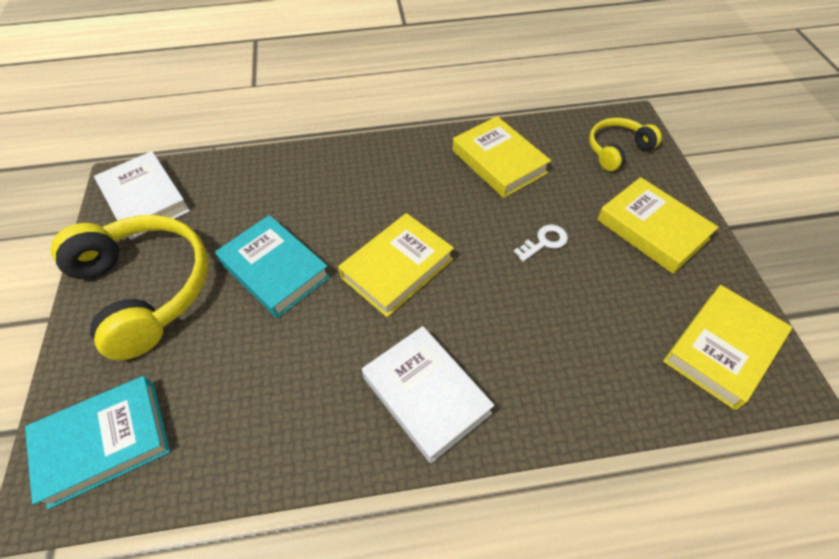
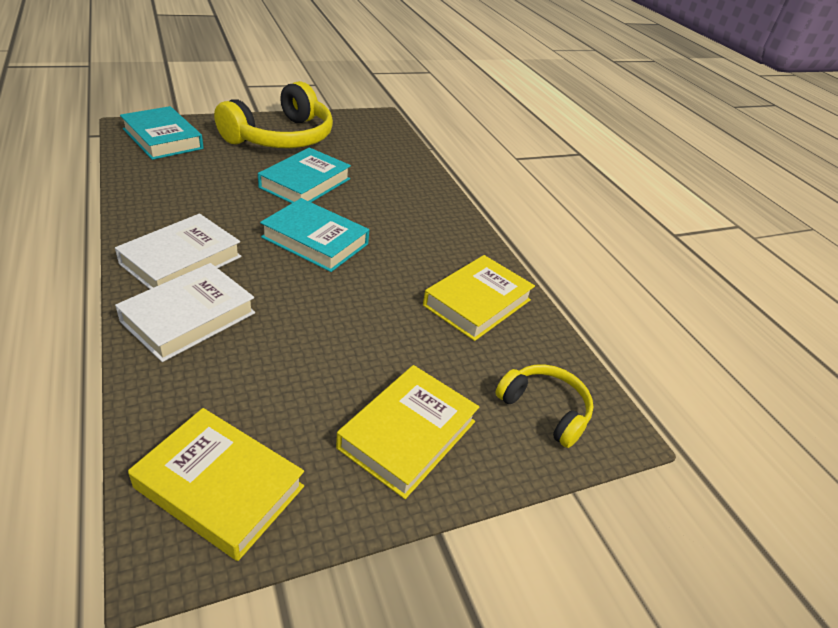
camera: 70 degrees right, 15 degrees down
white book [94,151,190,240] -> white book moved to [115,263,255,362]
yellow book [338,213,454,317] -> turquoise book [260,198,369,272]
white key [514,225,568,262] -> none

